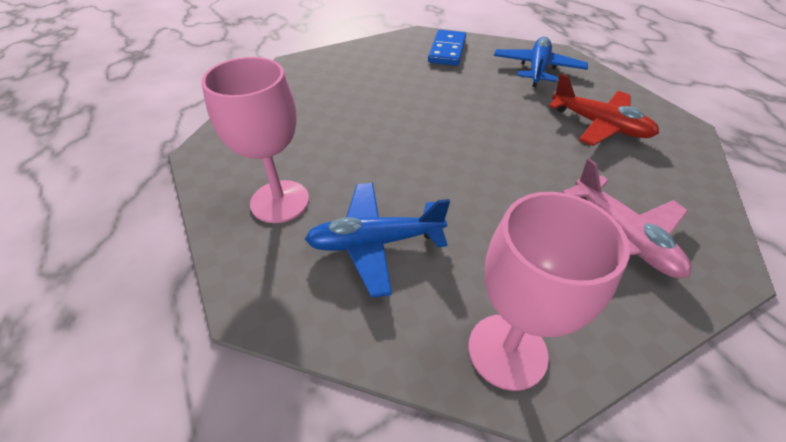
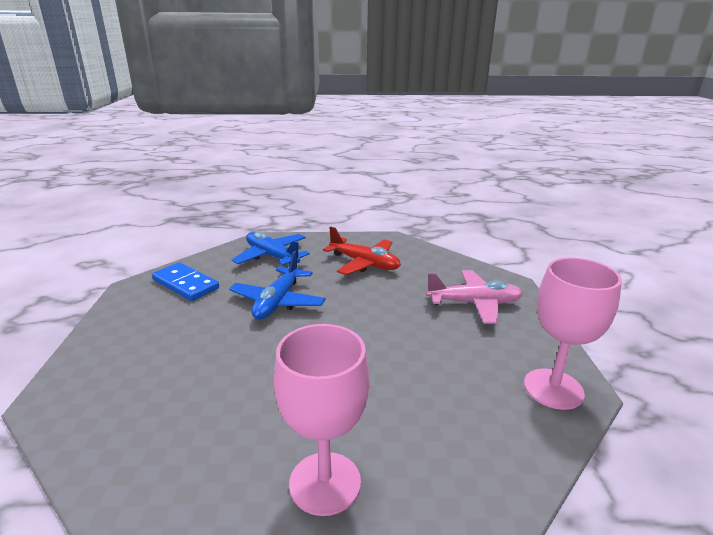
camera: 65 degrees left, 20 degrees down
blue plane [305,183,450,298] -> blue plane moved to [229,251,326,320]
red plane [549,74,659,146] -> red plane turned 60 degrees clockwise [323,226,401,275]

